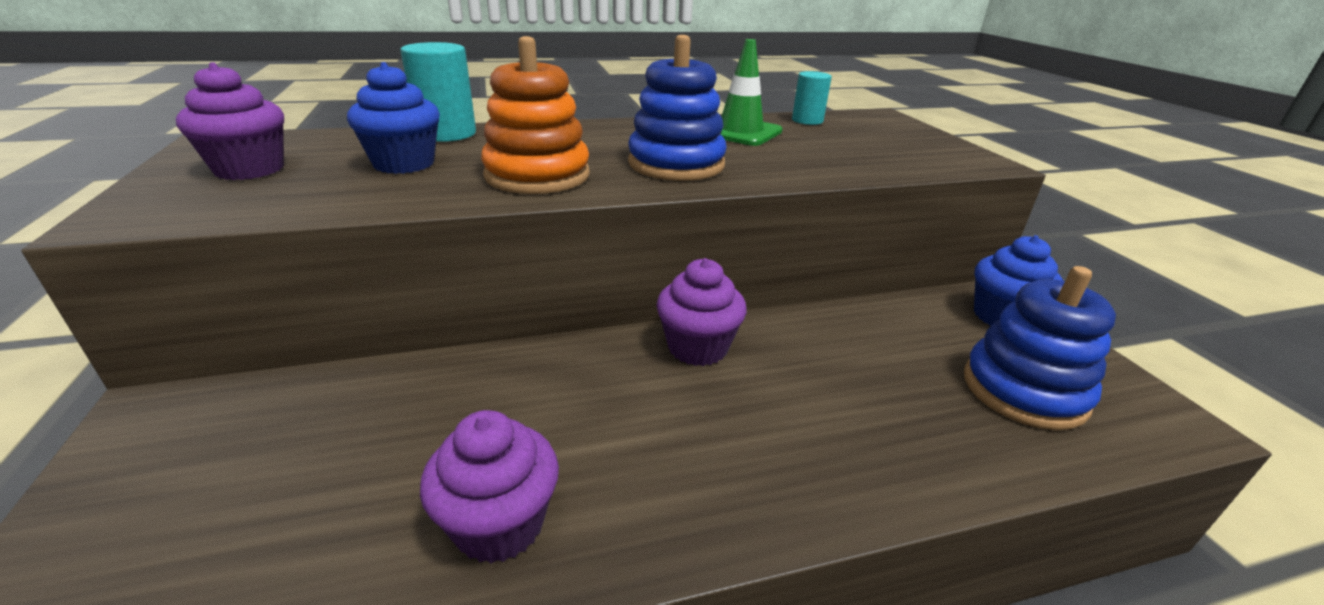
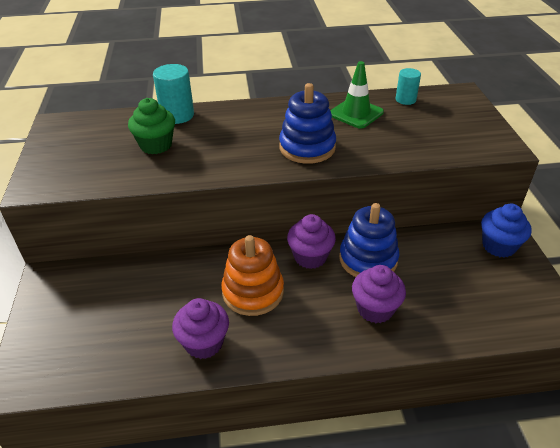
camera: 10 degrees right, 10 degrees up
purple cupcake [176,63,284,180] -> purple cupcake moved to [352,265,406,323]
blue cupcake [347,62,440,174] -> green cupcake [128,98,175,154]
orange stacking toy [481,36,590,194] -> orange stacking toy moved to [221,235,284,316]
blue stacking toy [964,266,1116,430] -> blue stacking toy moved to [339,203,399,277]

